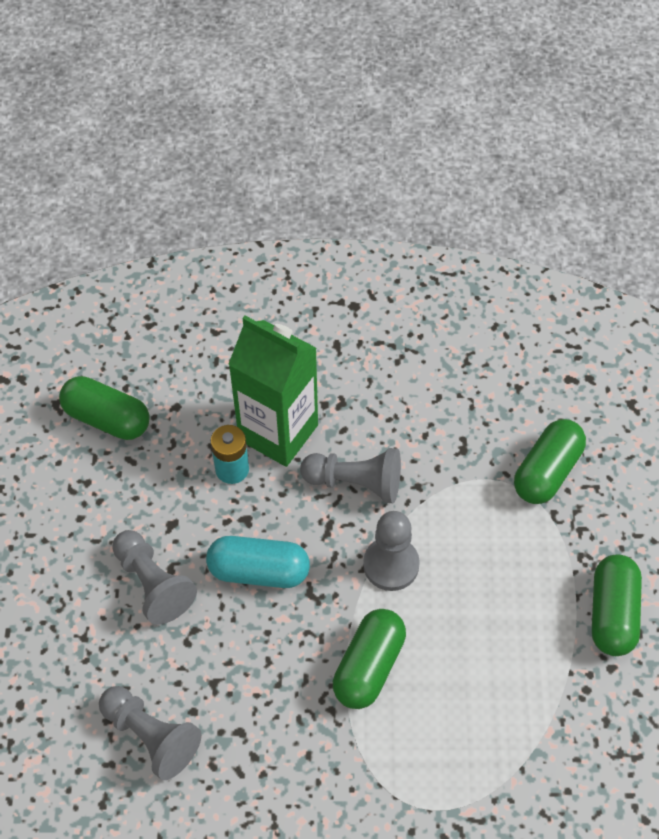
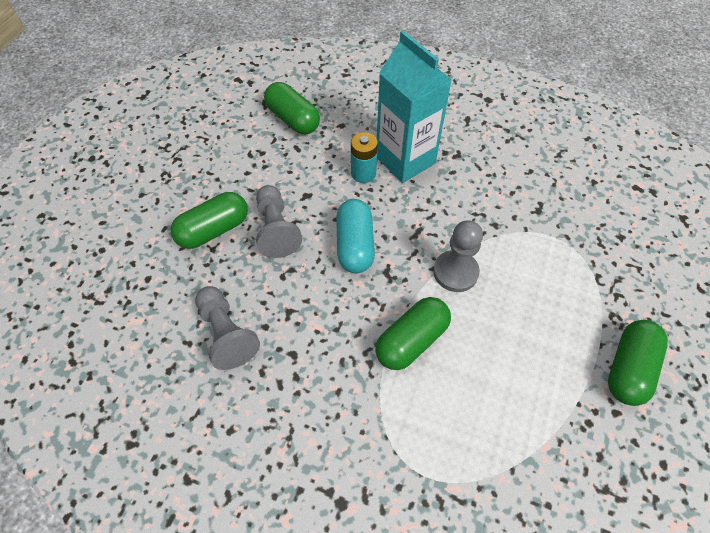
camera: 20 degrees right, 0 degrees up
turquoise capsule [206,536,310,588] -> turquoise capsule turned 60 degrees clockwise [336,199,375,273]
green carton [228,316,318,467] -> turquoise carton [377,31,452,183]
grey pawn [300,448,401,503] -> none
green capsule [514,419,586,504] -> green capsule moved to [171,192,248,249]

